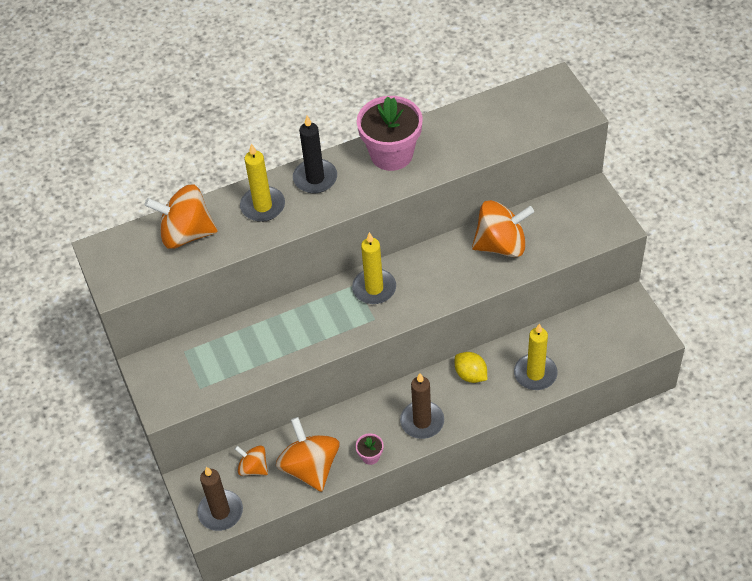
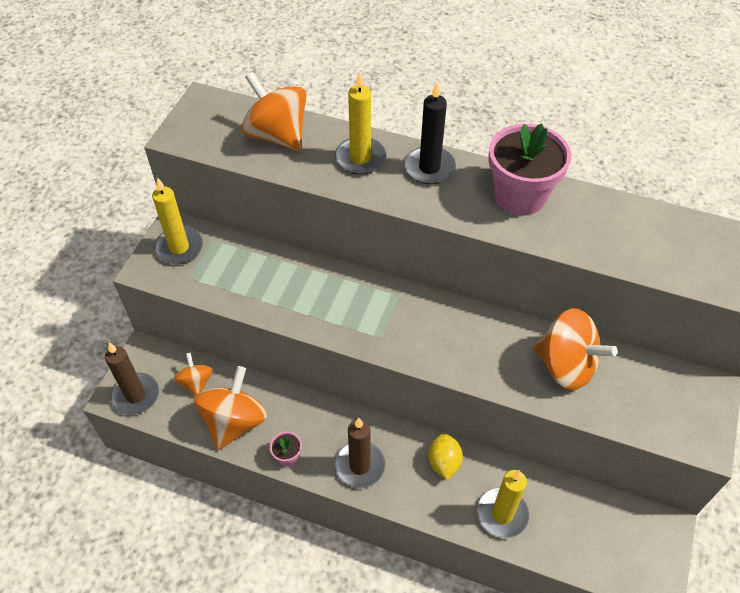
camera: 40 degrees right, 0 degrees up
yellow candle [352,232,396,304] -> yellow candle moved to [152,177,203,264]

